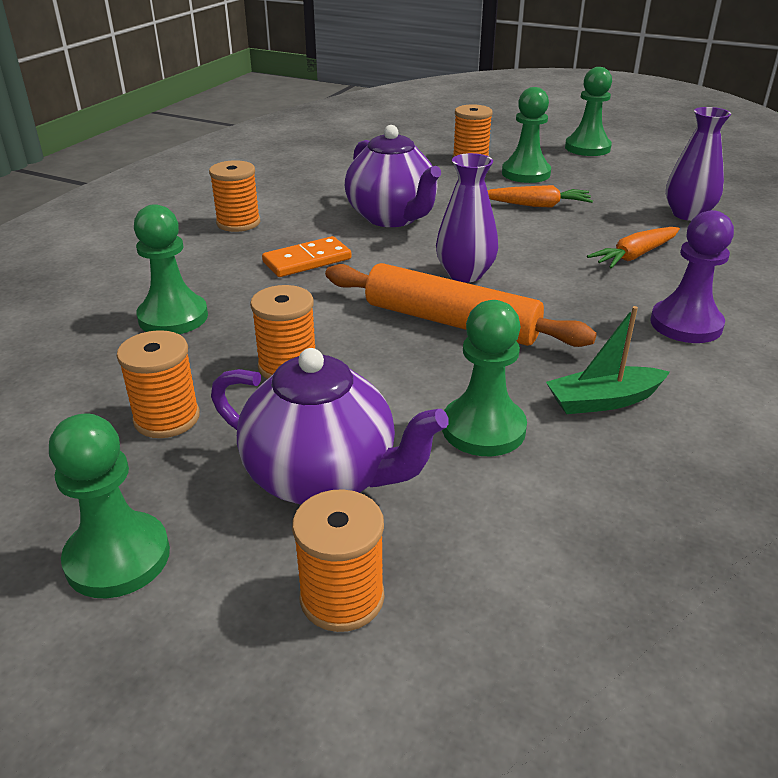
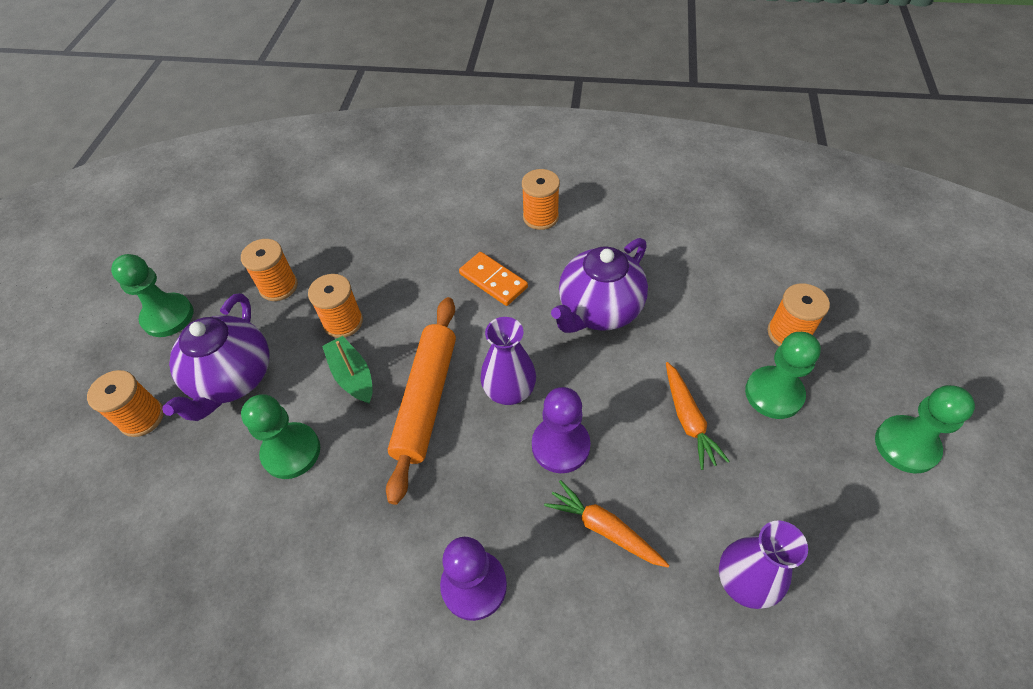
camera: 75 degrees right, 20 degrees up
green pawn [134,204,208,334] -> none
green boat [546,306,670,414] -> green boat moved to [322,336,373,404]
none -> purple pawn [532,387,591,473]

